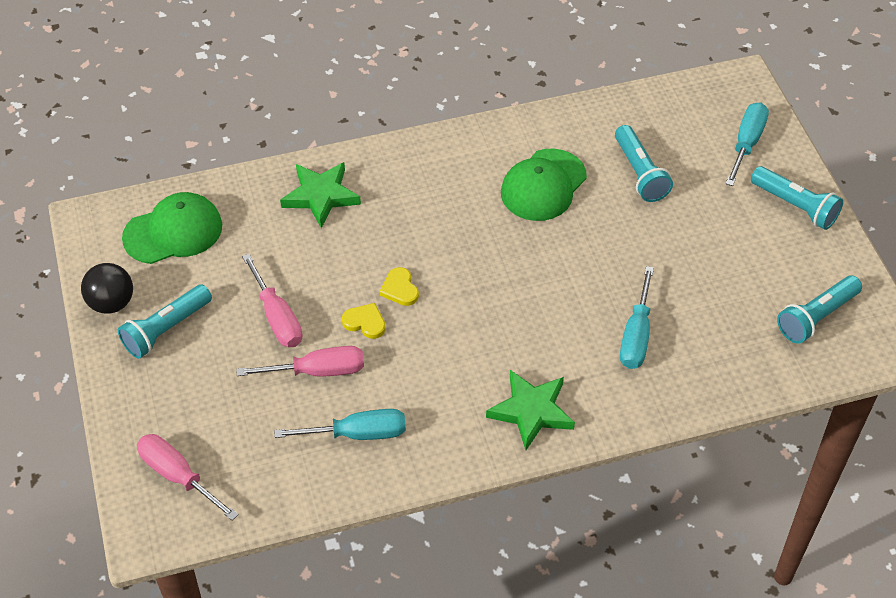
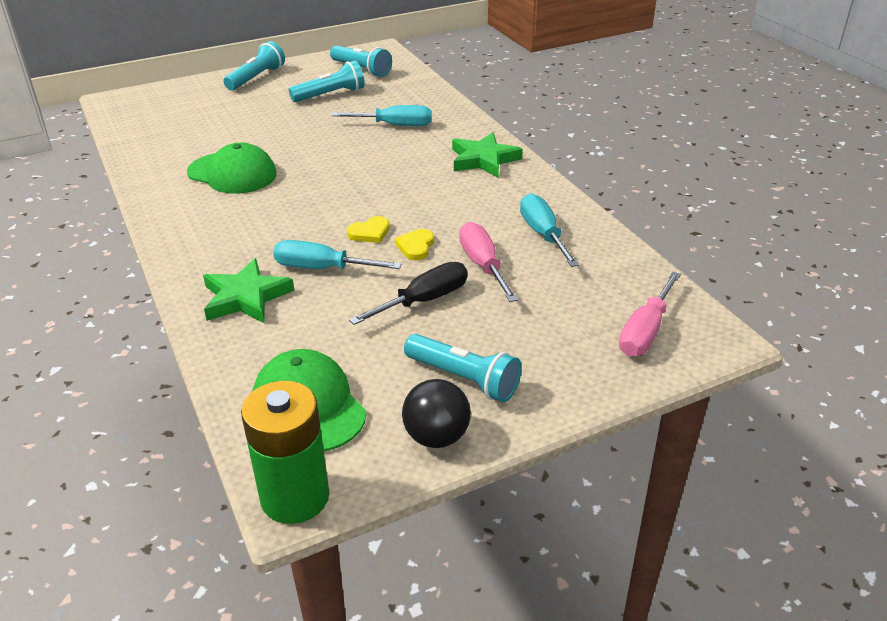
camera: 100 degrees left, 15 degrees down
pink screwdriver [242,254,303,347] -> black screwdriver [349,262,468,325]
turquoise flashlight [615,125,673,202] -> turquoise flashlight moved to [289,60,365,102]
turquoise screwdriver [726,102,769,186] -> turquoise screwdriver moved to [273,240,402,269]
none -> green battery [241,381,330,524]

